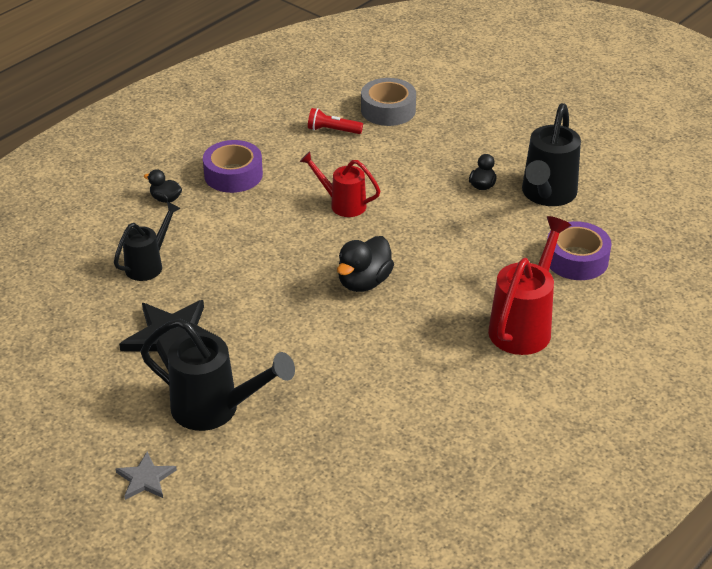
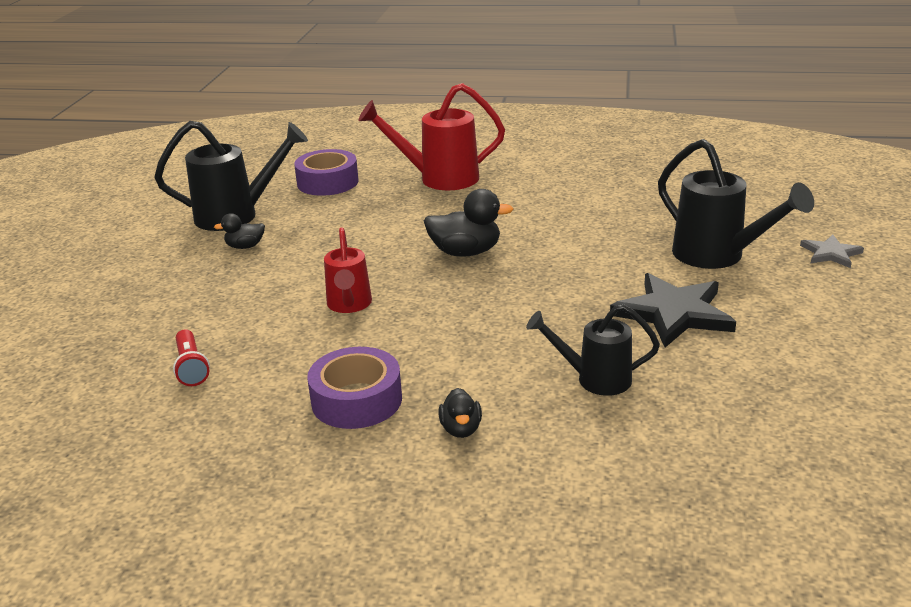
camera: 120 degrees left, 10 degrees down
black watering can [140,319,295,431] -> black watering can turned 150 degrees clockwise [658,139,814,269]
grey tape [361,78,416,126] -> none

